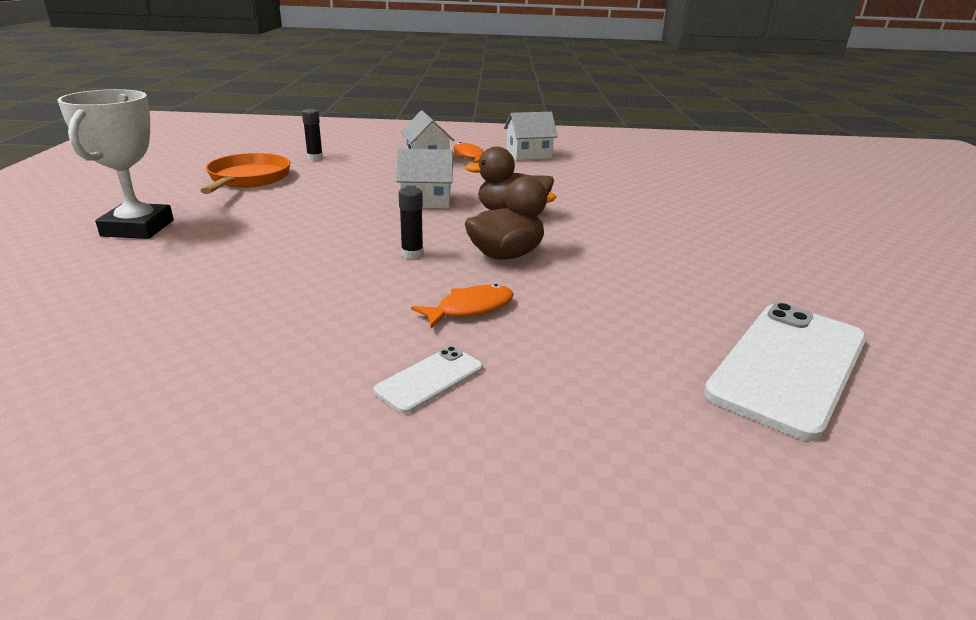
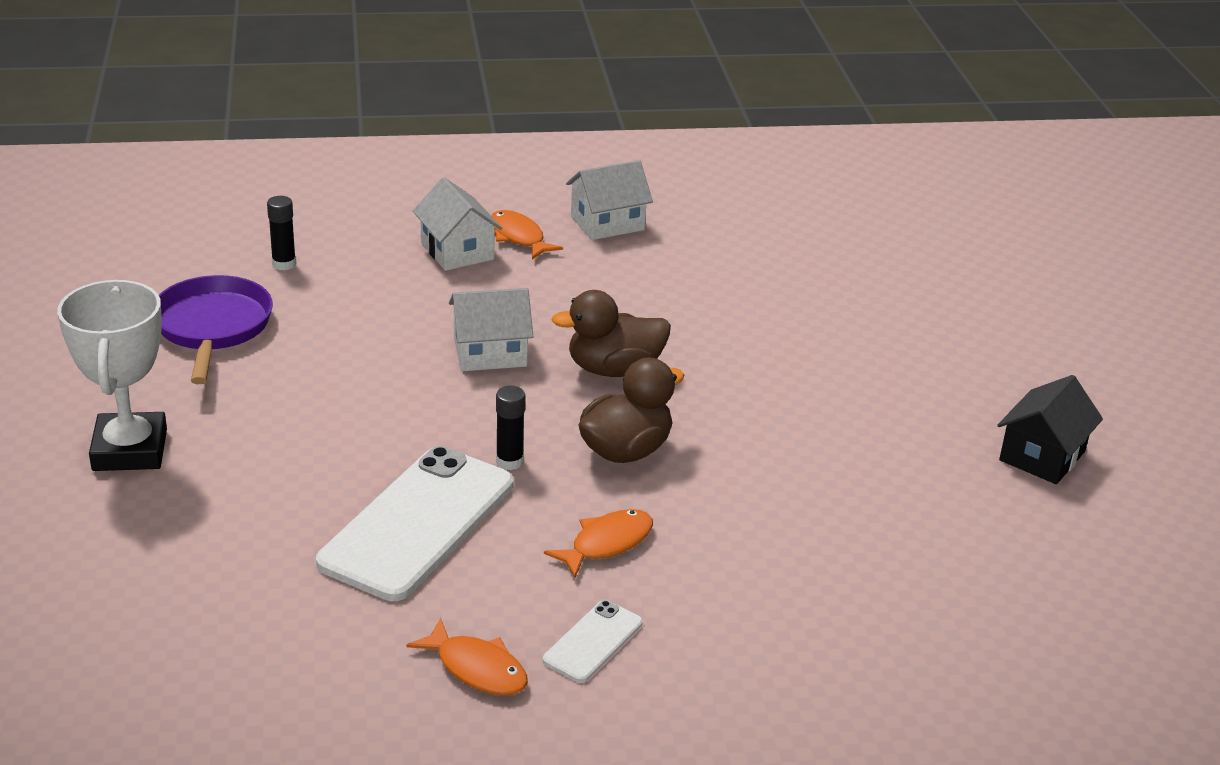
camera: 10 degrees left, 5 degrees up
orange pan [200,153,291,194] -> purple pan [159,275,273,384]
white phone [704,303,867,441] -> white phone moved to [316,446,514,601]
none -> orange fish [406,618,528,696]
none -> black house [997,375,1103,484]

